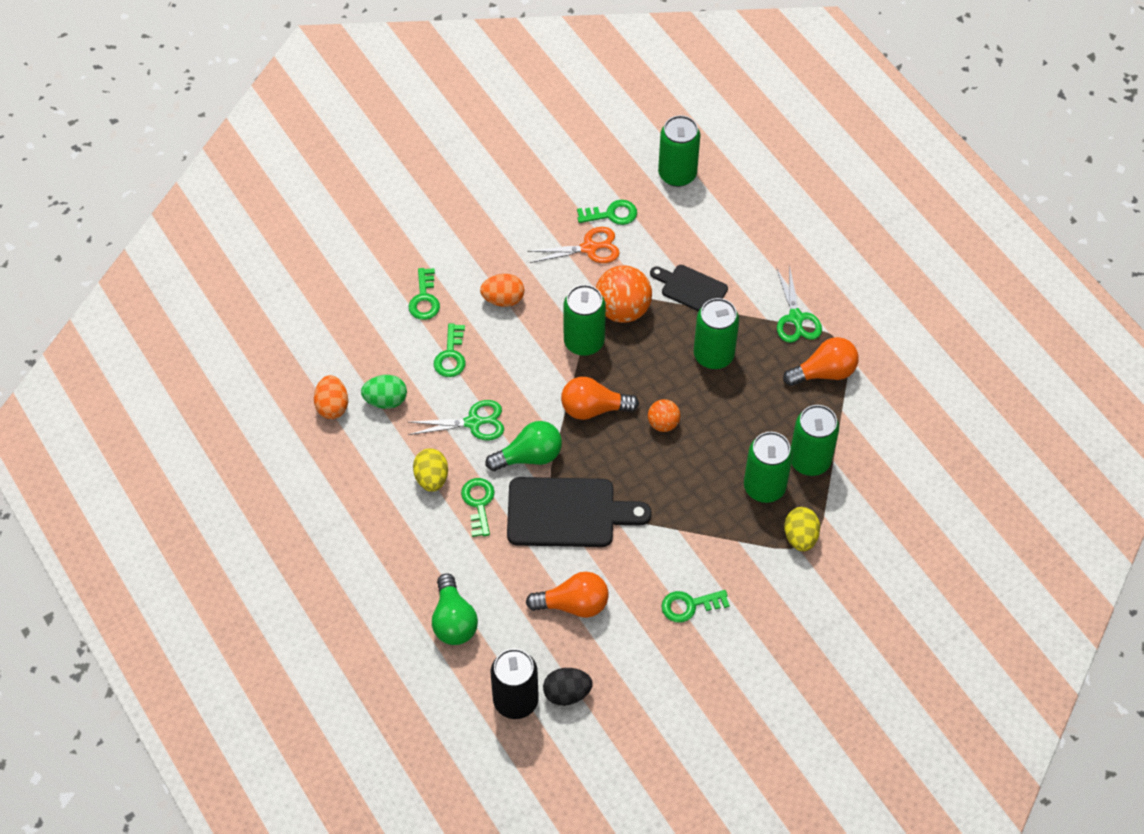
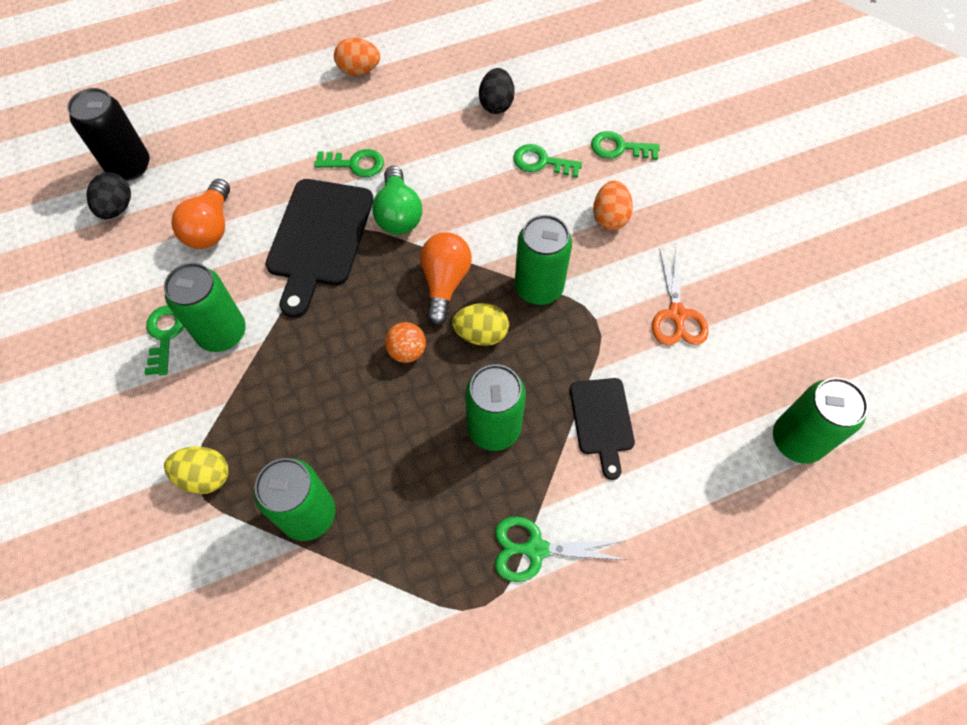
camera: 100 degrees right, 5 degrees up
orange egg [314,375,348,419] -> orange egg moved to [334,38,380,75]
green egg [361,375,407,409] -> black egg [479,68,515,114]
green scissors [409,400,504,441] -> none
yellow egg [413,448,448,492] -> yellow egg moved to [452,303,509,346]
green light bulb [432,574,478,645] -> none
green key [577,200,637,225] -> none
orange ball [596,265,652,323] -> none
black cutting board [650,265,728,311] -> black cutting board turned 135 degrees clockwise [570,378,635,480]
green can [744,432,793,503] -> green can moved to [164,263,246,352]
orange light bulb [783,337,859,386] -> none

